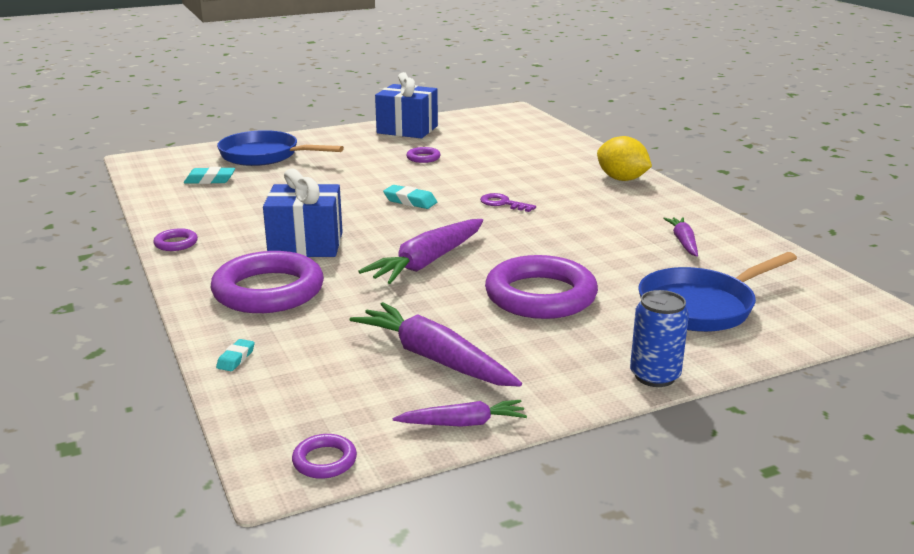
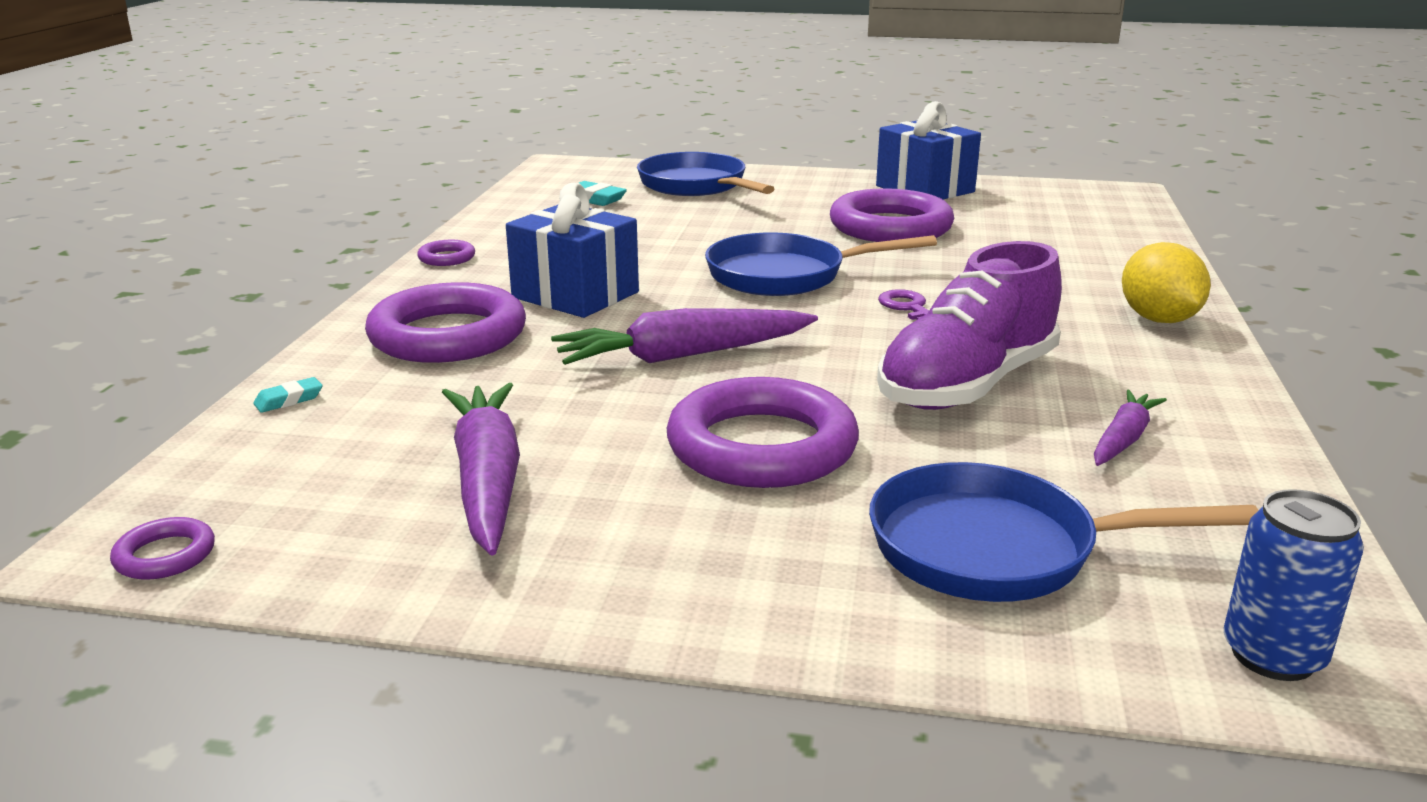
camera: 35 degrees right, 0 degrees up
turquoise eraser [383,185,437,209] -> blue pan [705,232,937,296]
purple carrot [393,400,527,427] -> none
purple ring [406,147,441,163] -> purple ring [830,188,954,242], size x2.34
blue can [630,290,689,387] -> blue can moved to [1224,489,1364,681]
none -> purple shoe [877,241,1062,410]

